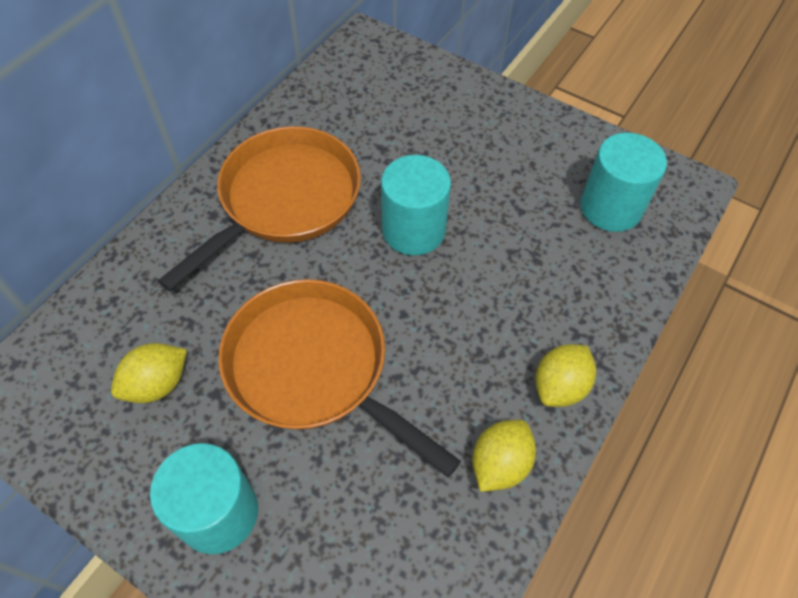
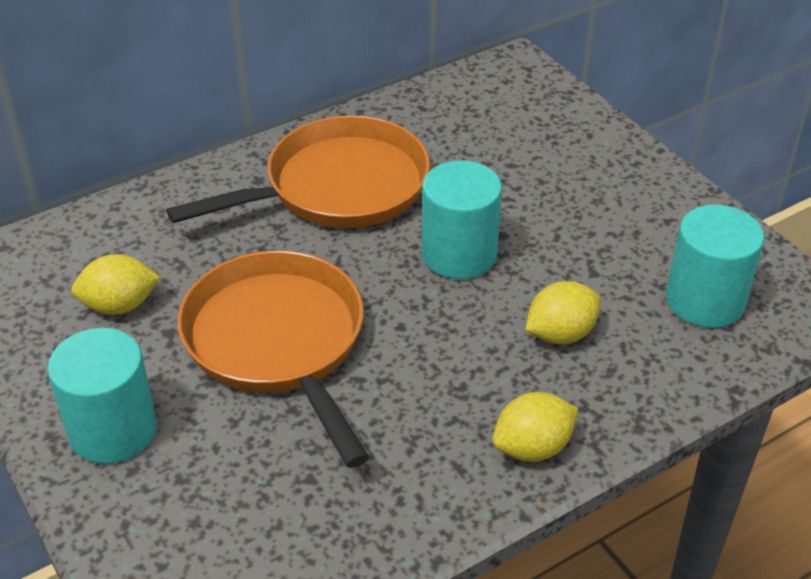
camera: 25 degrees right, 15 degrees down
yellow lemon [472,420,536,492] -> yellow lemon moved to [525,281,601,344]

